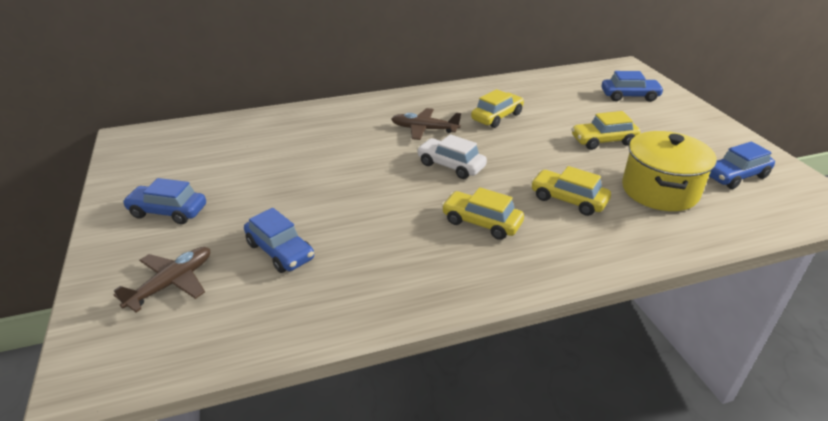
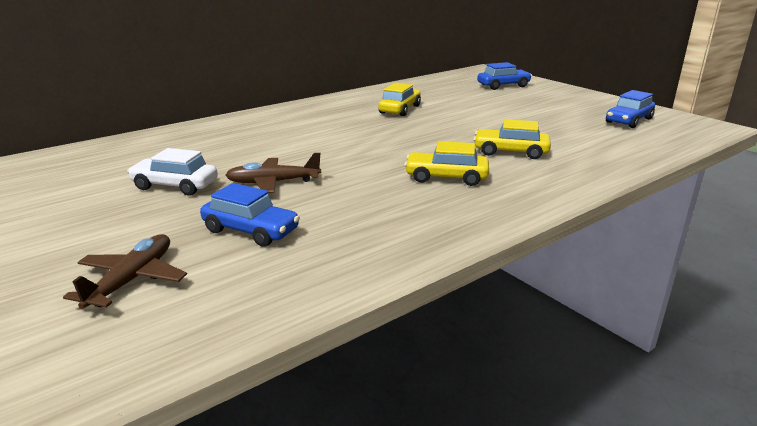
camera: 20 degrees left, 10 degrees down
blue car [122,178,206,224] -> none
brown plane [391,108,461,140] -> brown plane moved to [225,153,321,193]
white car [417,134,487,179] -> white car moved to [127,148,218,196]
yellow car [571,111,640,150] -> none
yellow pot [622,131,717,211] -> none

